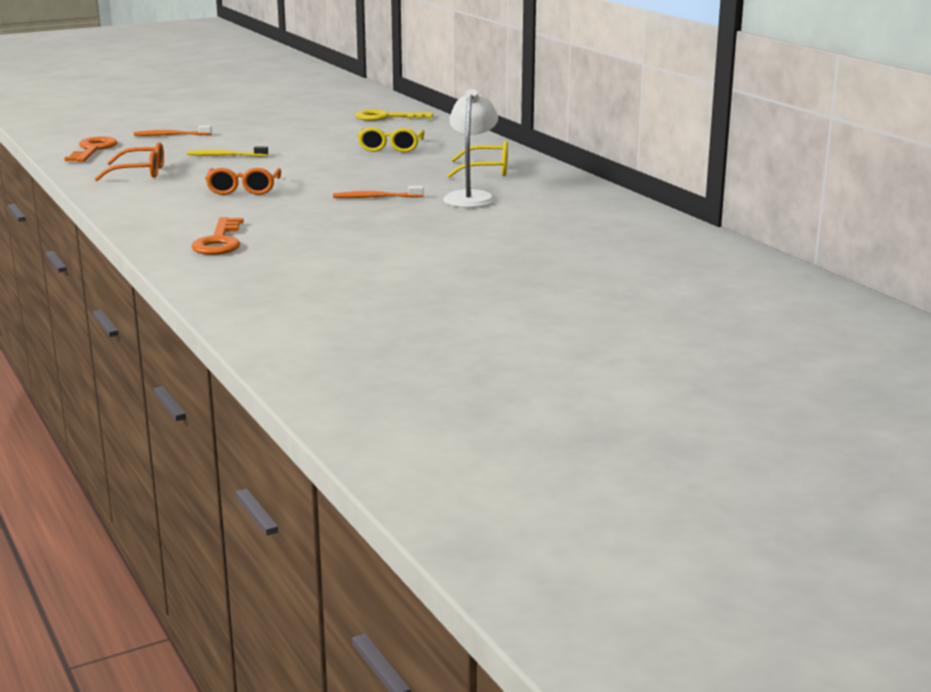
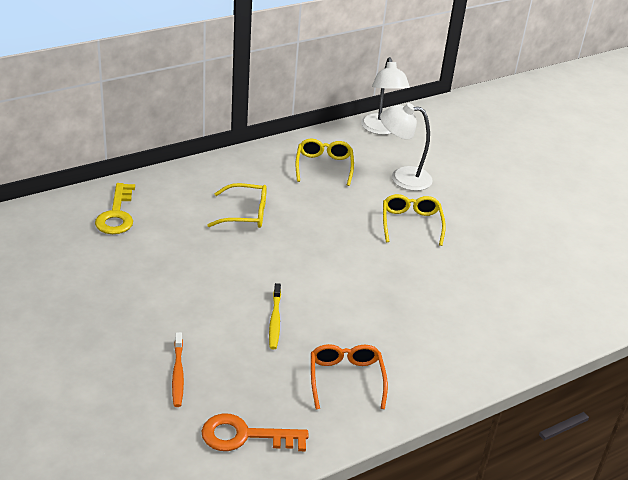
camera: 95 degrees left, 15 degrees up
orange key [191,217,243,255] -> none
orange glasses [205,168,281,195] -> none
orange toothbrush [333,186,424,198] -> yellow glasses [383,194,446,246]
none -> white lamp [361,57,410,135]

